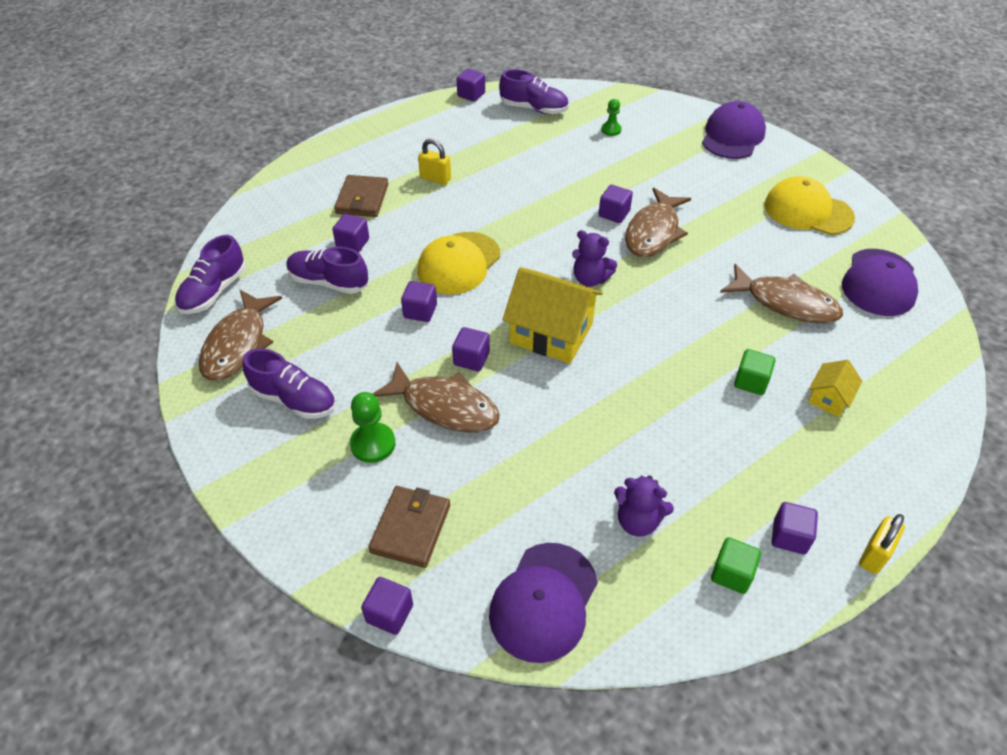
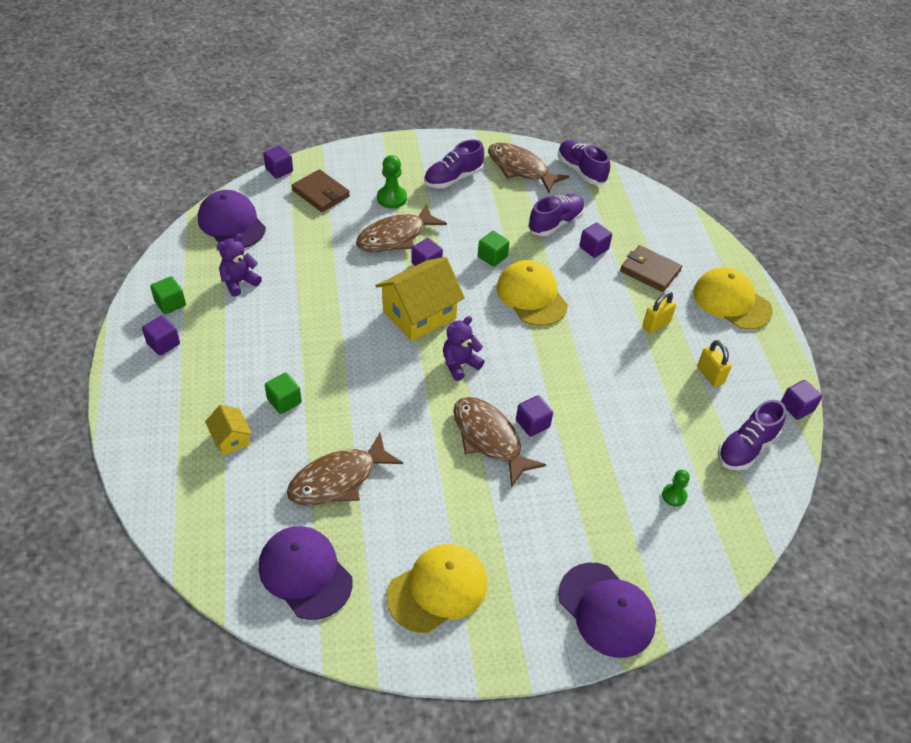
camera: 115 degrees right, 0 degrees up
purple cube [401,281,437,322] -> green cube [478,231,510,267]
yellow padlock [859,514,905,574] -> yellow padlock moved to [697,340,731,387]
none -> yellow cap [693,267,773,330]

